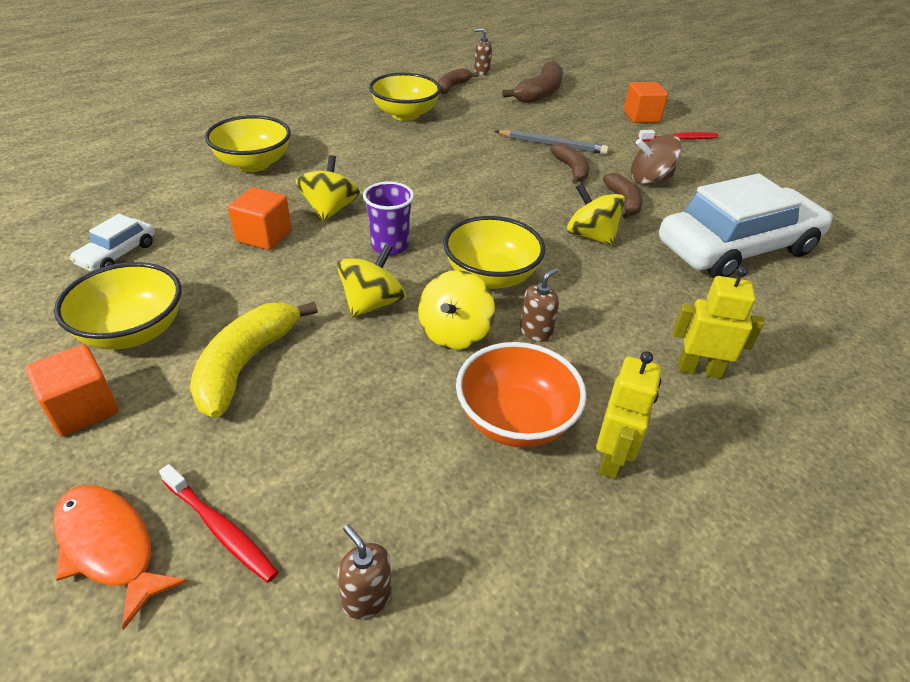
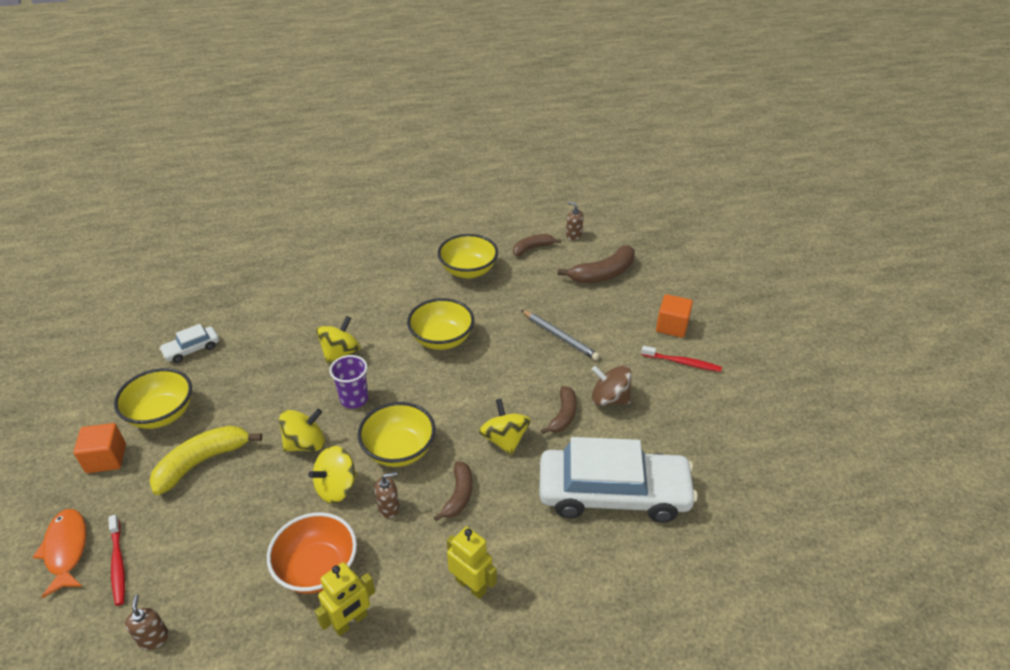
camera: 30 degrees right, 0 degrees up
yellow bowl [205,115,291,172] -> yellow bowl moved to [407,298,474,350]
orange cube [228,187,291,250] -> none
brown banana [550,143,589,184] -> brown banana moved to [434,461,472,521]

